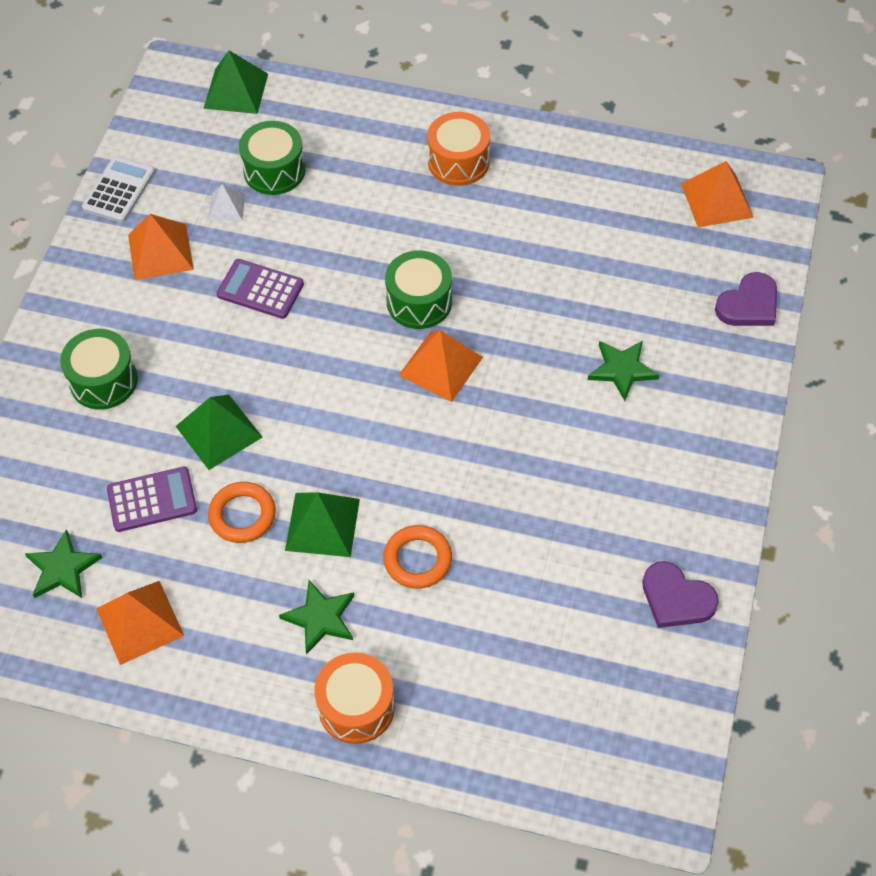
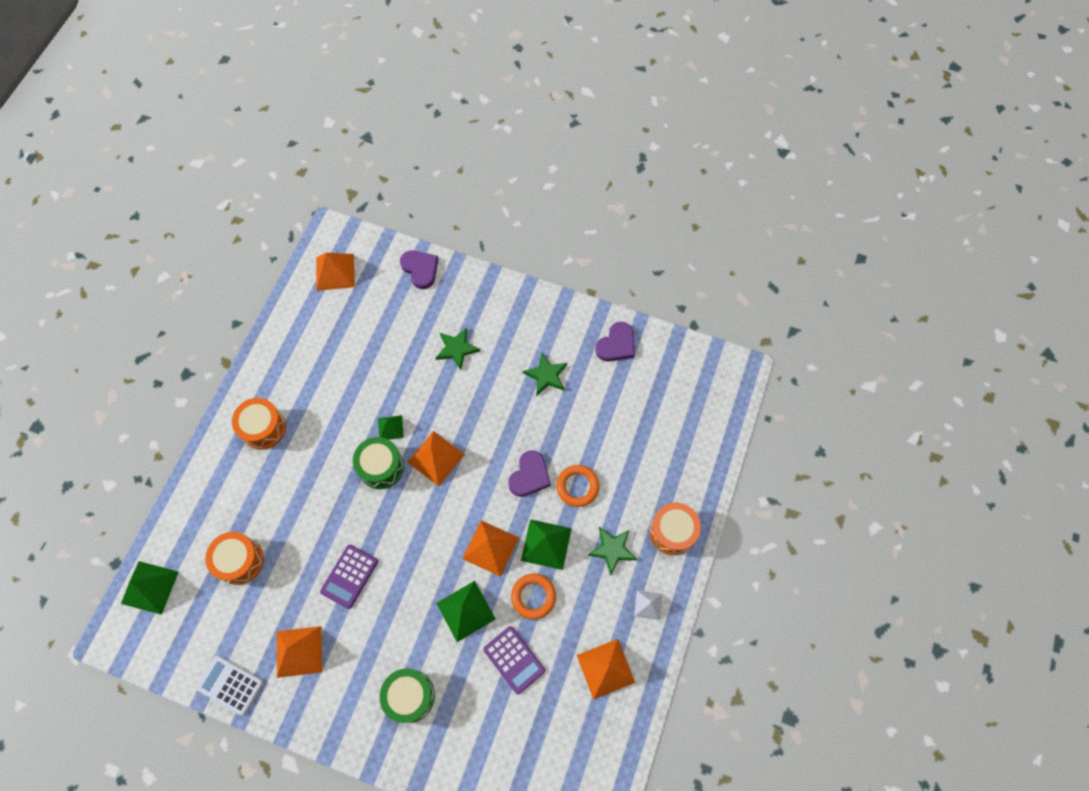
camera: 85 degrees left, 10 degrees up
green star [25,529,102,598] -> green star moved to [523,353,567,395]
purple calculator [107,467,197,532] -> purple calculator turned 150 degrees clockwise [483,626,545,694]
white pyramid [208,184,246,221] -> white pyramid moved to [634,590,662,620]
green drum [239,121,305,195] -> orange drum [205,532,264,585]
none -> green pyramid [378,415,404,440]
none -> orange pyramid [462,520,519,577]
none -> purple heart [508,450,551,497]

